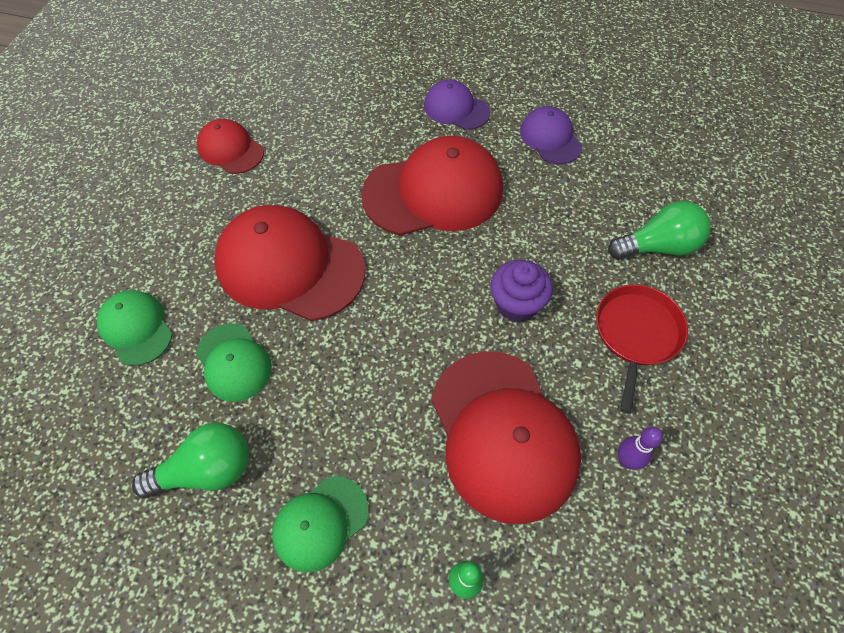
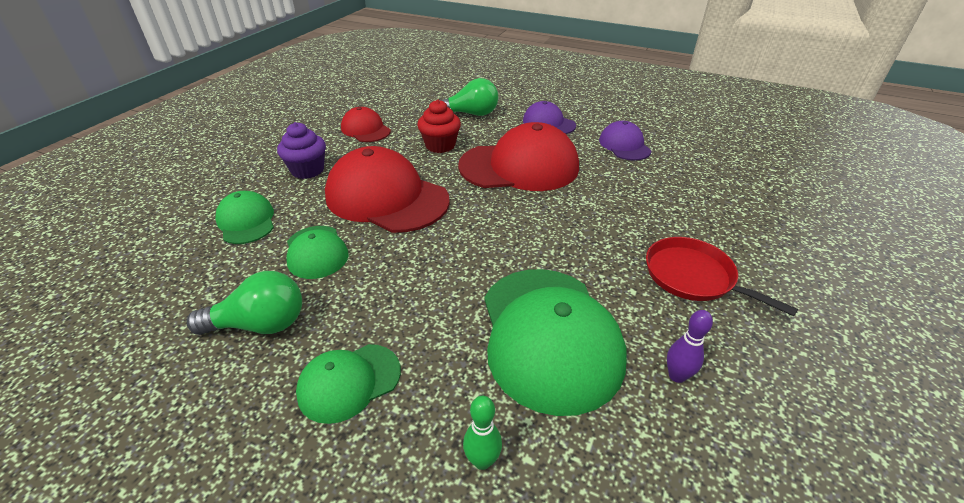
camera: 10 degrees right, 20 degrees down
red cap [431,351,581,524] -> green cap [484,269,627,416]
purple cupcake [490,260,553,322] -> purple cupcake moved to [277,122,326,179]
red pan [596,284,688,414] -> red pan turned 75 degrees counterclockwise [646,237,798,316]
green light bulb [608,201,711,259] -> green light bulb moved to [441,78,498,116]
none -> red cupcake [417,100,461,153]

